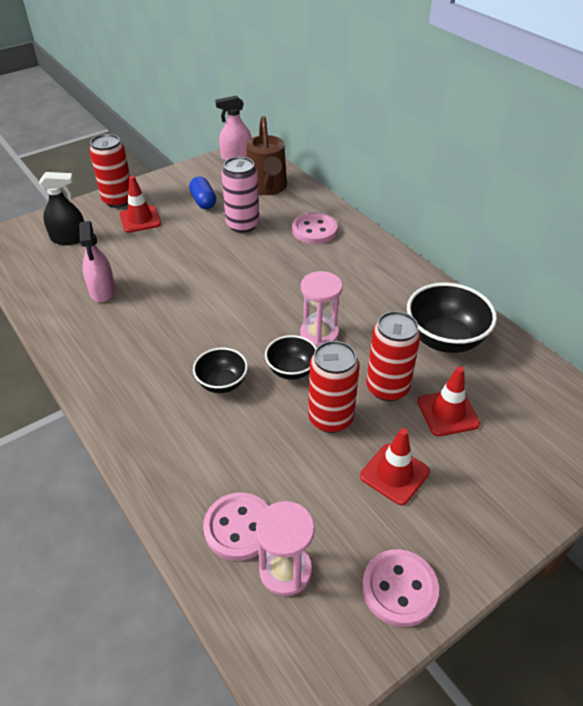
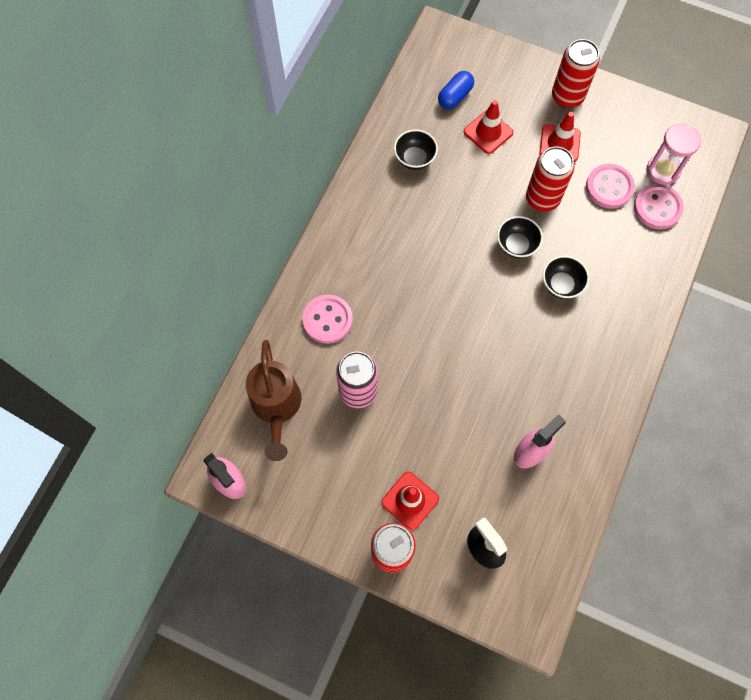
camera: 120 degrees left, 25 degrees up
blue capsule [189,177,216,209] -> blue capsule moved to [438,71,474,109]
brown watering can [246,116,287,195] -> brown watering can turned 120 degrees clockwise [246,340,301,461]
pink hourglass [300,271,343,347] -> none
pink button [362,549,439,627] -> pink button moved to [586,164,635,209]
red can [366,311,421,401] -> red can moved to [552,39,600,108]
black bowl [407,283,497,353] -> black bowl [394,129,438,170], size x0.59

